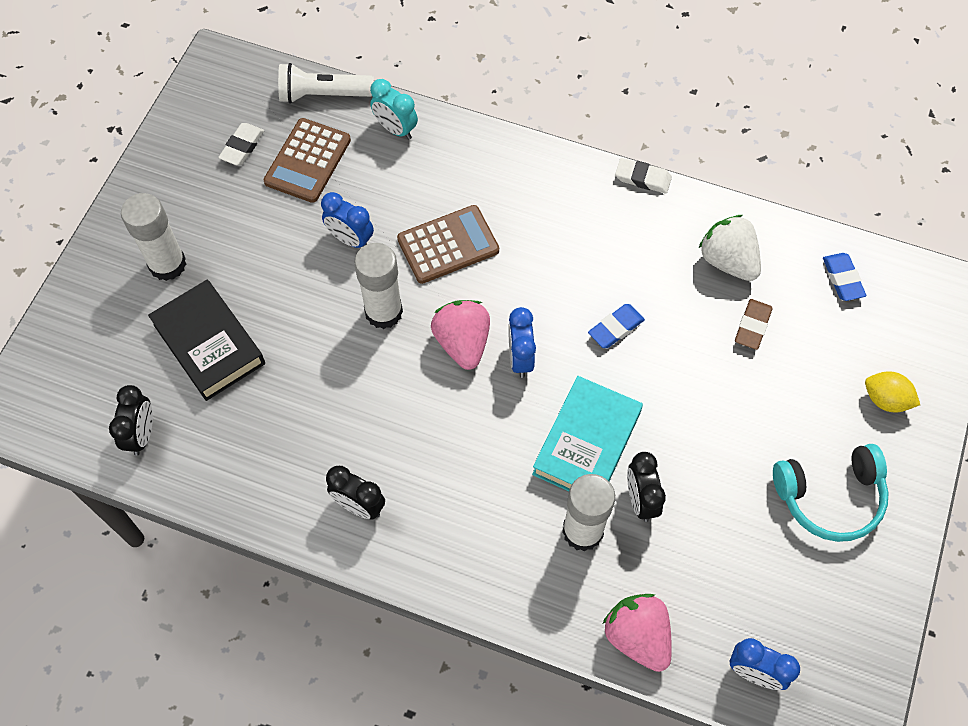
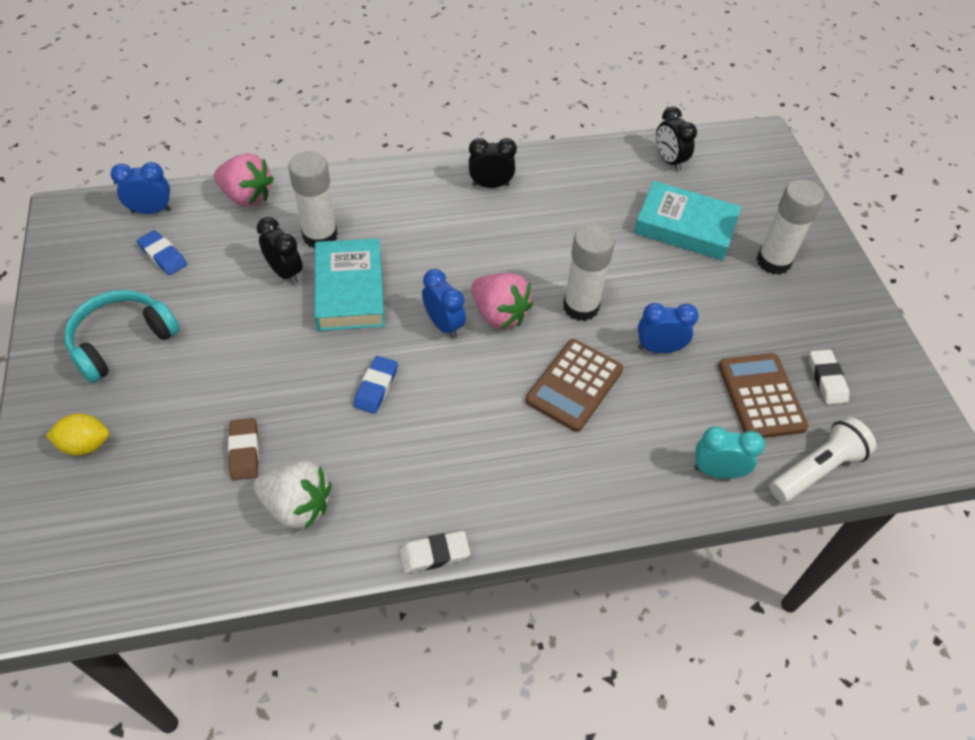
camera: 145 degrees right, 10 degrees down
black book [148,280,265,401] -> turquoise book [634,181,741,260]
blue eraser [823,253,866,301] -> blue eraser moved to [137,230,187,275]

